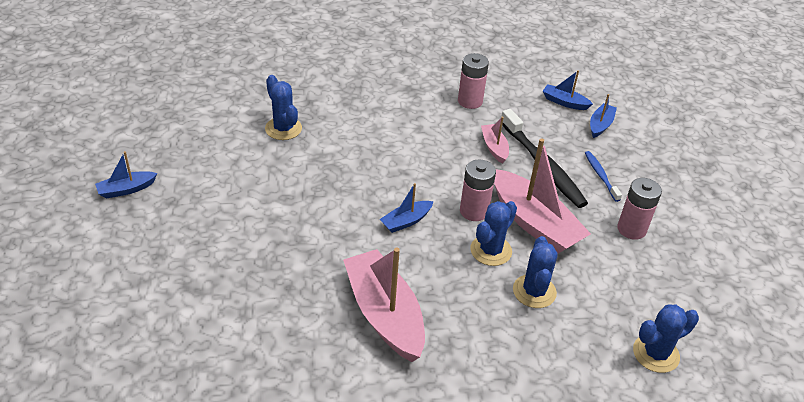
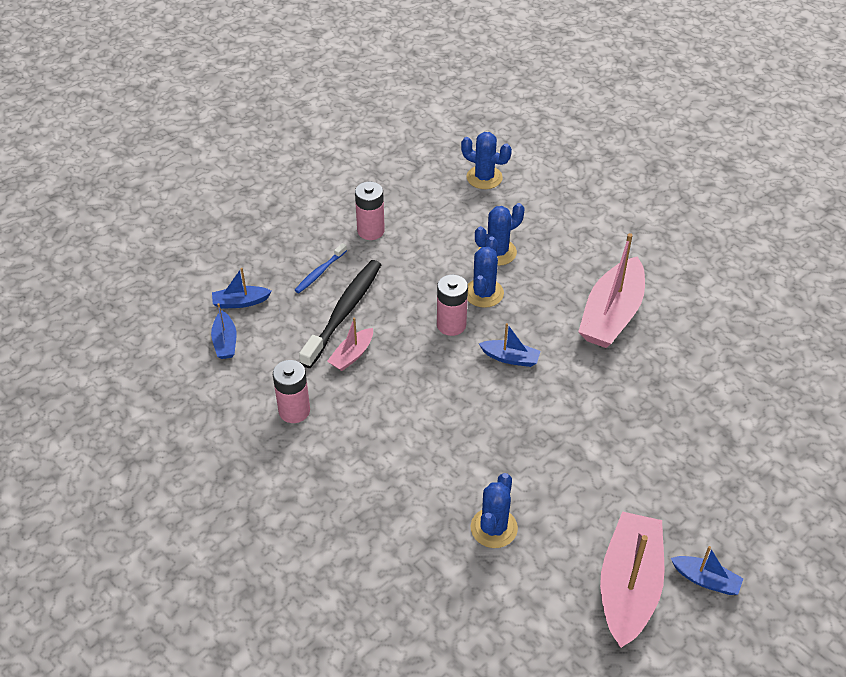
camera: 125 degrees left, 5 degrees up
blue cactus [470,201,517,266] -> blue cactus turned 75 degrees counterclockwise [467,236,504,308]
pink boat [494,138,591,254] -> pink boat moved to [600,511,665,648]

